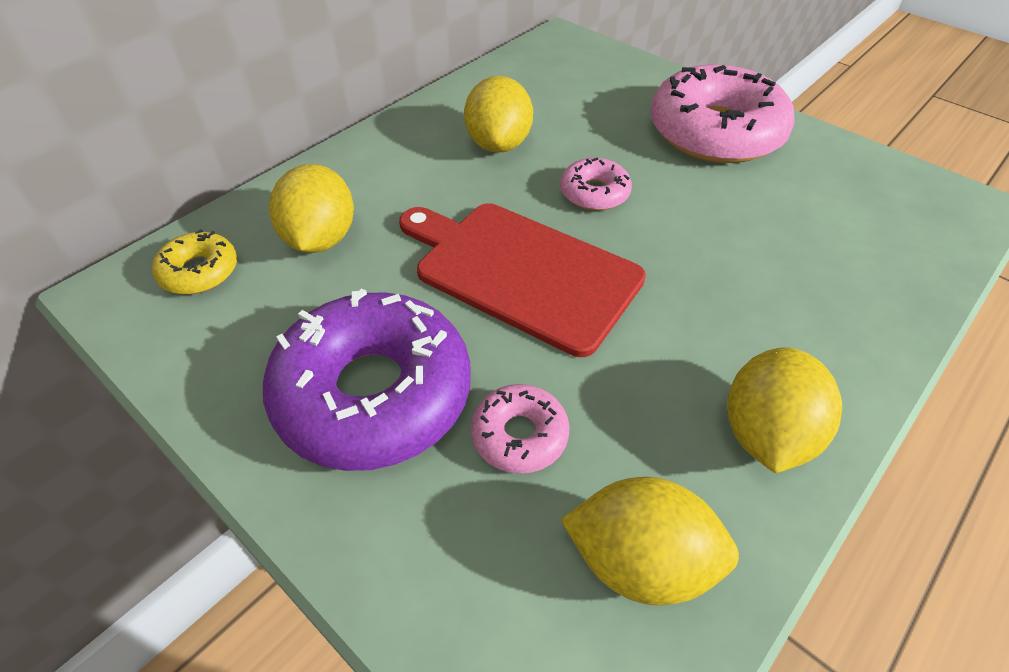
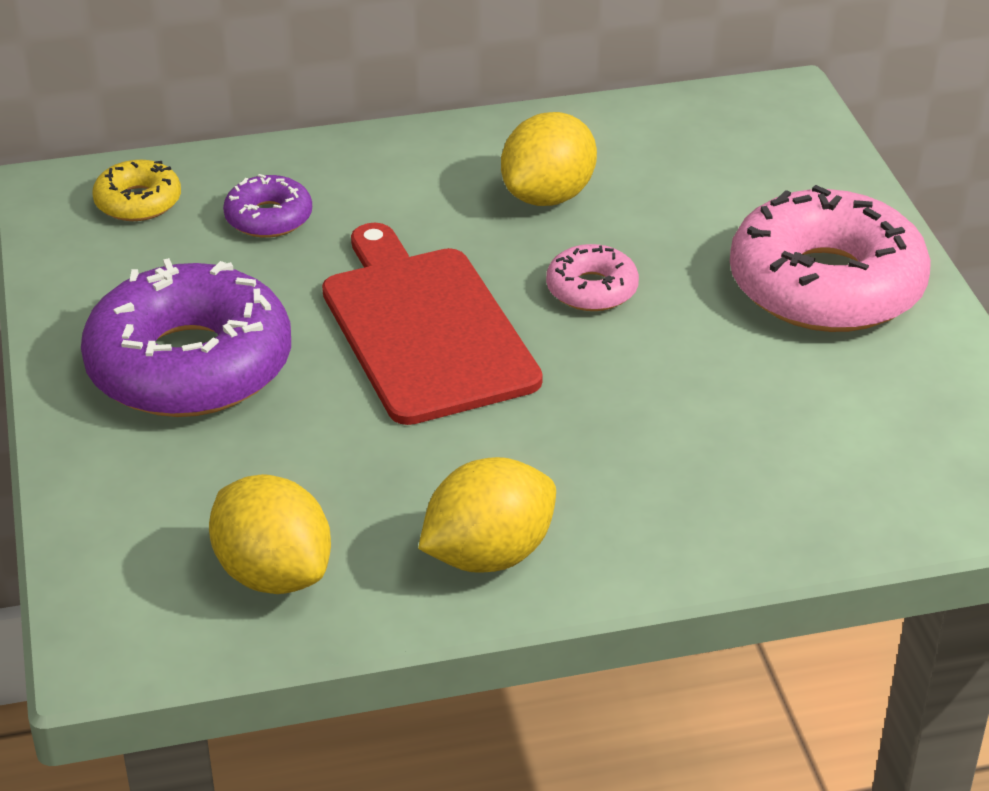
camera: 35 degrees right, 10 degrees down
yellow lemon [269,164,354,253] -> purple donut [223,174,312,238]
pink donut [471,384,570,474] -> none

